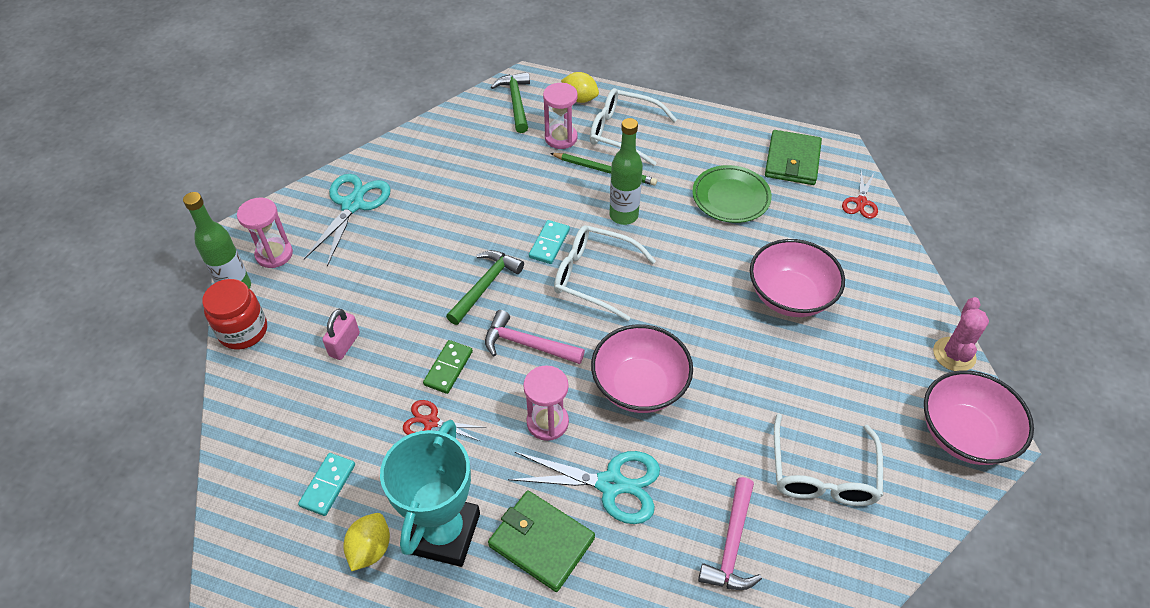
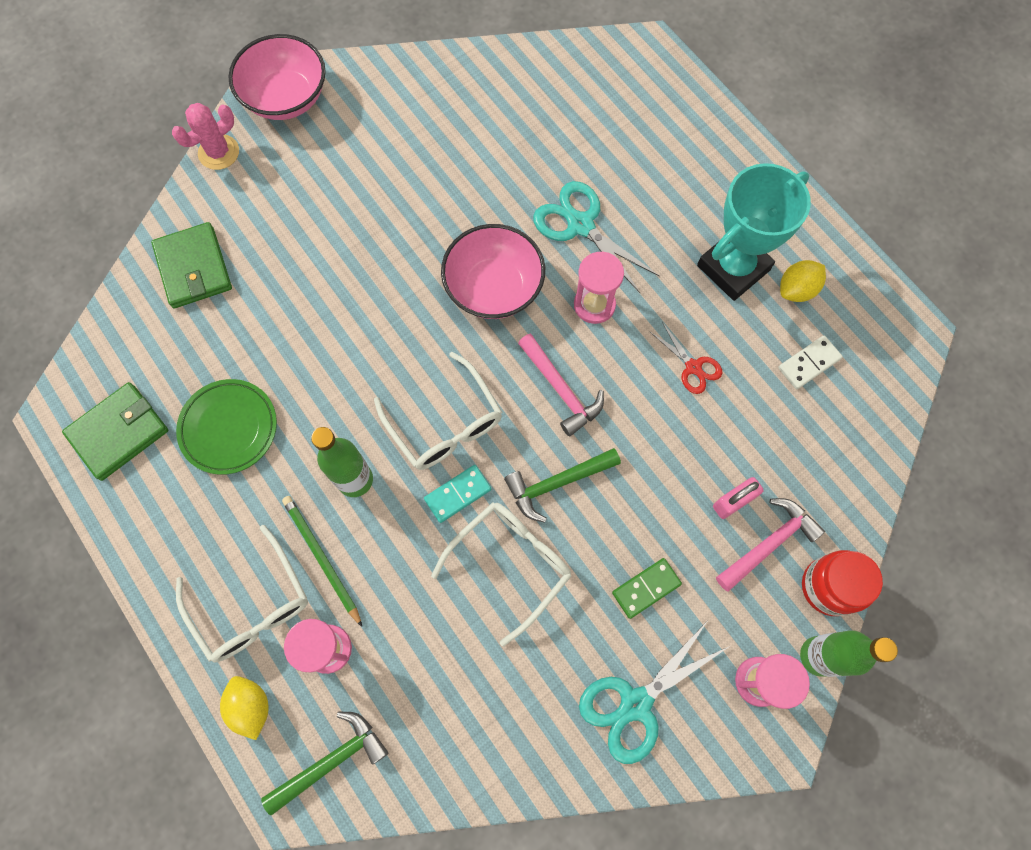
camera: 145 degrees left, 20 degrees up
turquoise domino [298,453,355,516] -> white domino [778,335,843,389]
green domino [423,340,473,394] -> green domino moved to [612,558,682,619]
green wallet [488,490,595,592] -> green wallet moved to [151,222,232,308]
green hammer [491,72,530,133] -> green hammer turned 150 degrees counterclockwise [261,712,389,816]
pink hammer [698,477,762,590] -> pink hammer moved to [716,498,825,592]
pink bowl [750,239,845,317] -> none
white glasses [774,413,883,506] -> white glasses moved to [431,502,571,646]
red scissors [842,171,878,219] -> none

